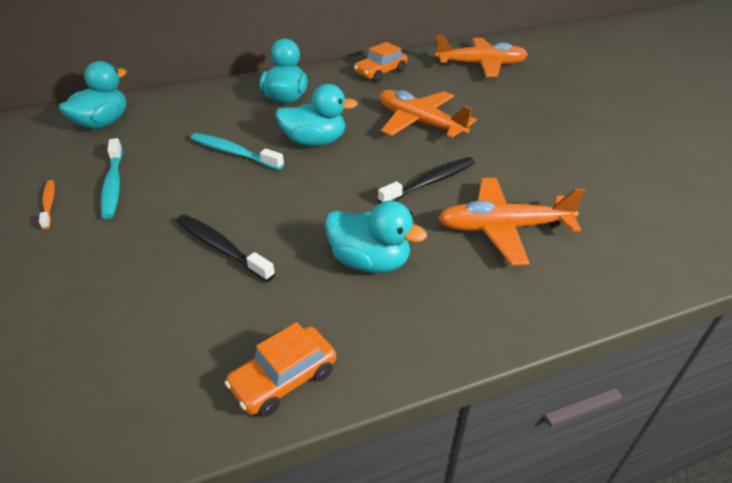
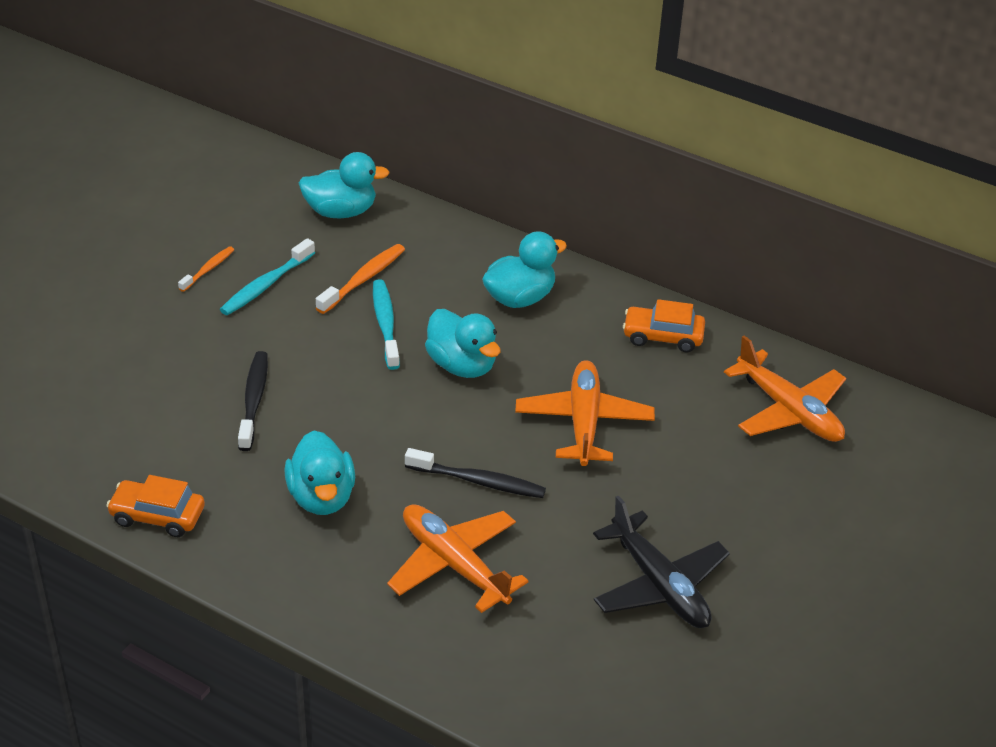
camera: 50 degrees right, 0 degrees up
none -> orange toothbrush [316,244,405,314]
none -> black plane [593,495,730,628]

